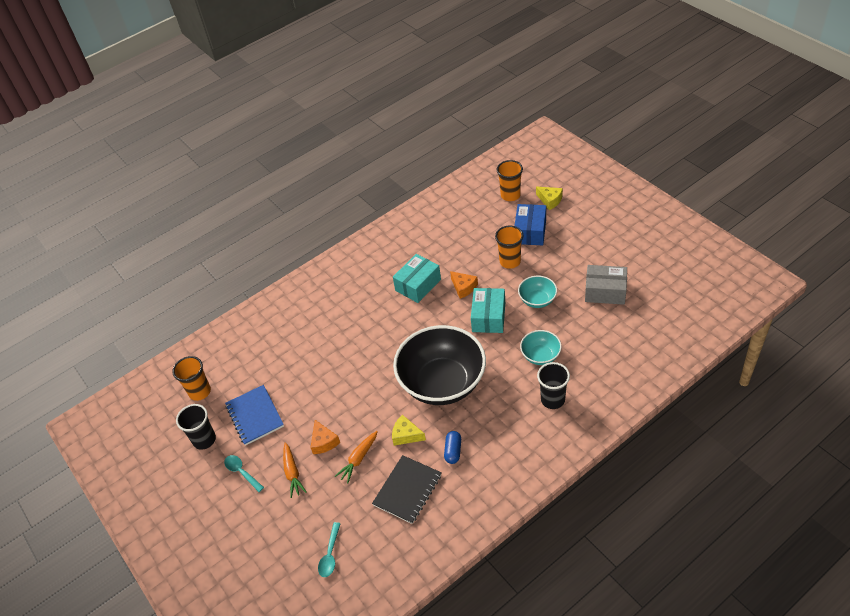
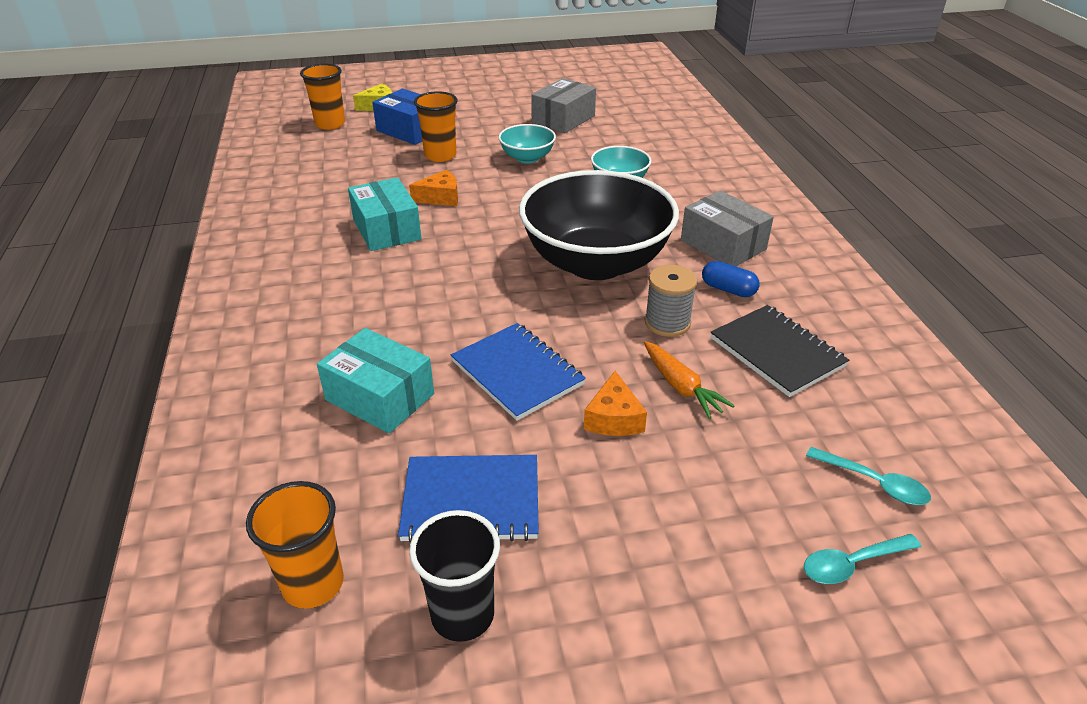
camera: 70 degrees left, 10 degrees down
turquoise spoon [224,455,264,492] -> turquoise spoon moved to [804,534,921,584]
orange carrot [283,442,307,498] -> none
orange cheese [310,420,340,454] -> orange cheese turned 90 degrees clockwise [584,371,647,436]
yellow cheese [392,415,426,446] -> grey spool [645,265,697,337]
turquoise box [471,288,505,333] -> turquoise box moved to [317,328,434,434]
black cup [537,362,570,409] -> none
none -> blue notebook [451,323,586,421]
none -> grey box [681,191,774,266]

